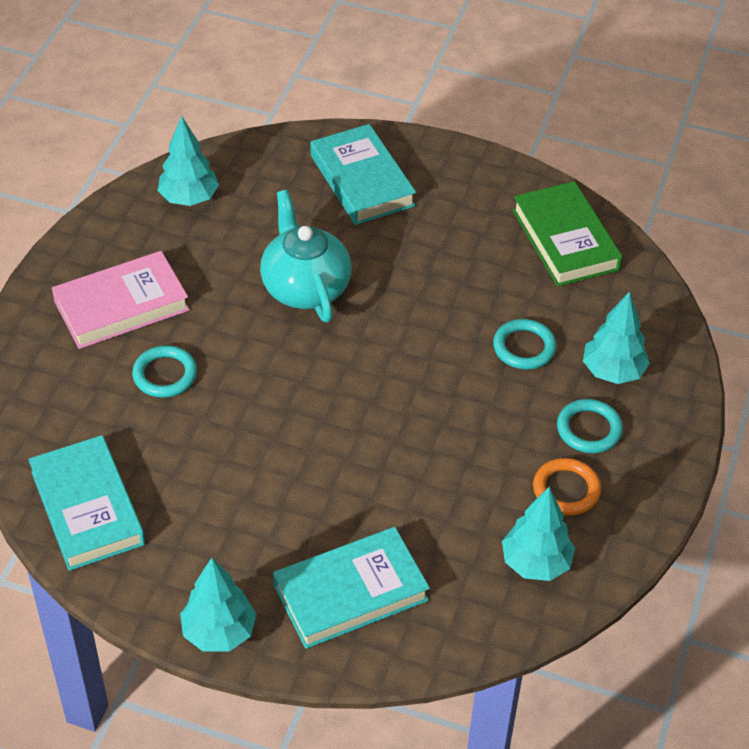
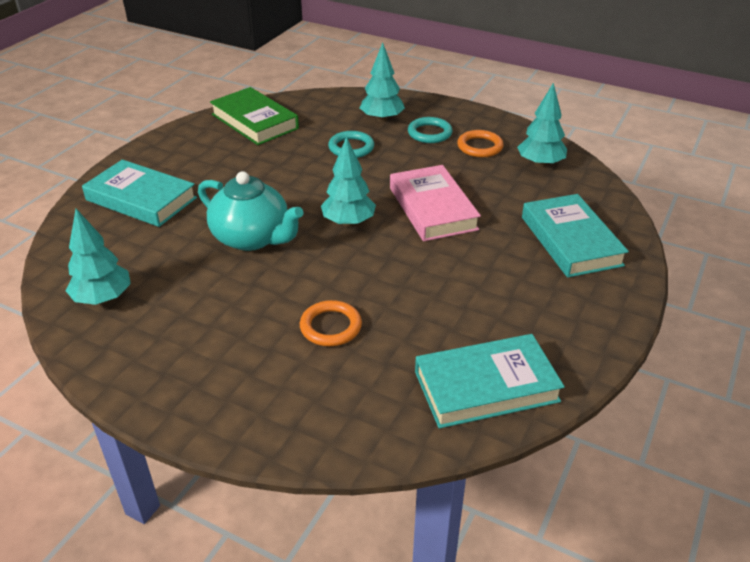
camera: 80 degrees left, 10 degrees down
pink book [52,251,189,349] -> pink book moved to [390,165,481,241]
turquoise ring [132,345,197,398] -> orange ring [300,300,362,346]
turquoise tree [180,558,256,652] -> turquoise tree moved to [321,136,376,227]
turquoise teapot [260,190,351,323] -> turquoise teapot turned 135 degrees counterclockwise [198,171,304,251]
turquoise book [311,124,416,225] -> turquoise book turned 45 degrees clockwise [82,159,197,227]
green book [513,181,622,286] -> green book turned 60 degrees clockwise [210,87,299,145]

